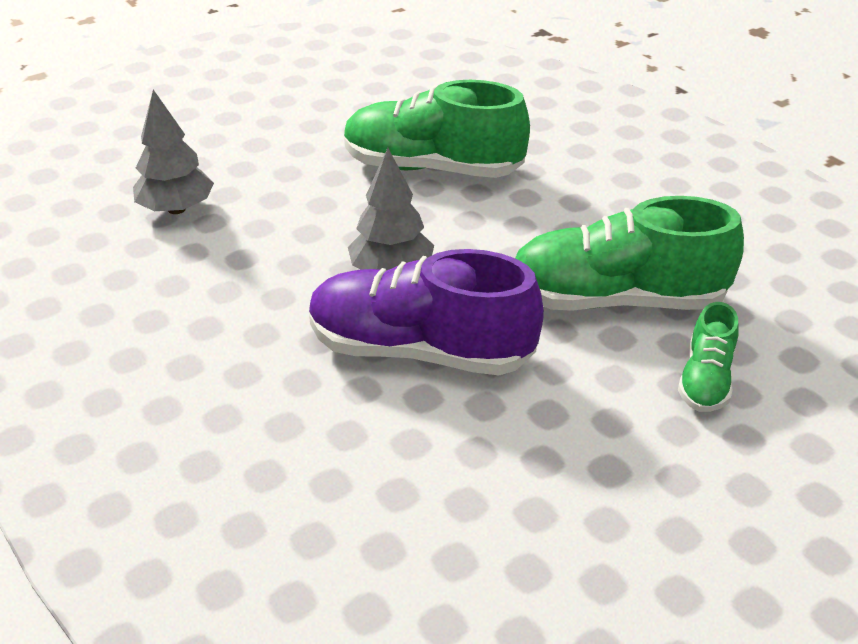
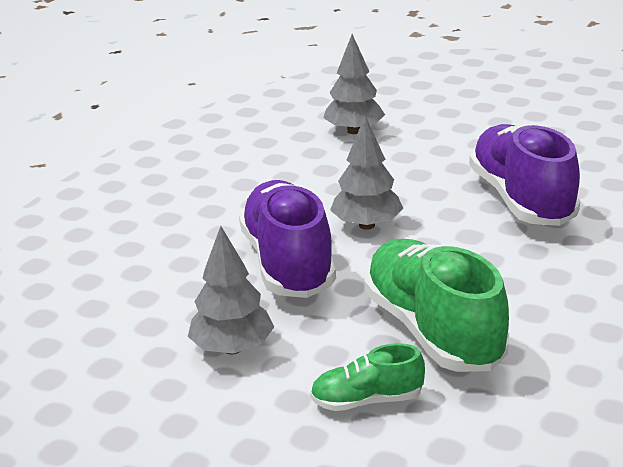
camera: 65 degrees right, 10 degrees down
green shoe [344,80,530,178] -> purple shoe [469,123,580,226]
none -> grey tree [188,226,274,354]

